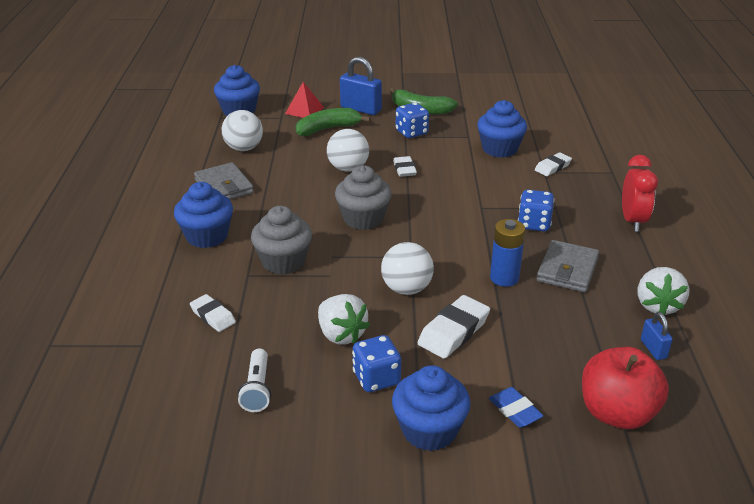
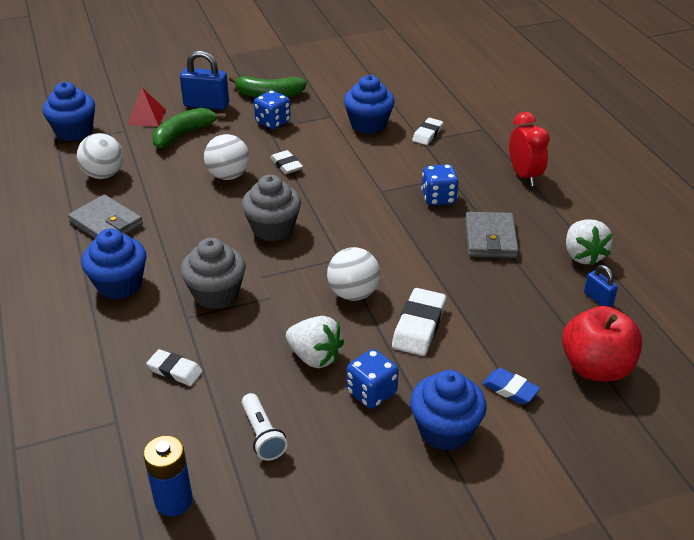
camera: 20 degrees left, 5 degrees up
blue battery [490,219,525,287] -> blue battery moved to [143,435,193,516]

